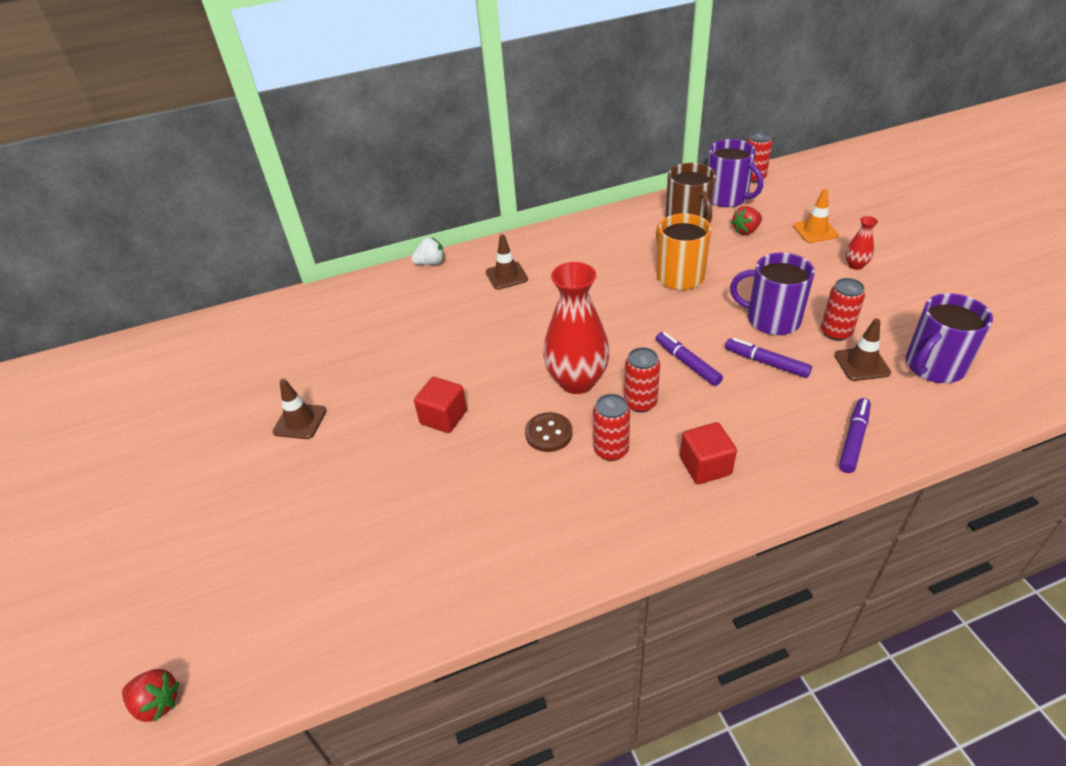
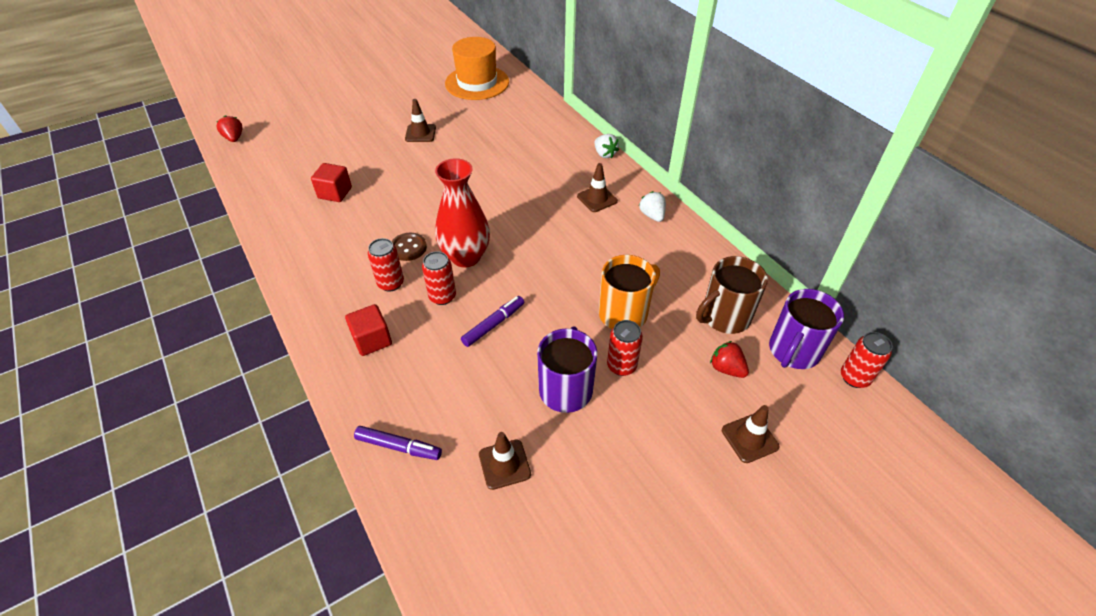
camera: 75 degrees right, 5 degrees up
red strawberry [122,669,180,722] -> red strawberry turned 150 degrees clockwise [216,116,243,142]
red cube [414,377,467,433] -> red cube moved to [311,163,352,202]
purple marker [725,338,812,378] -> none
orange traffic cone [793,189,839,243] -> brown traffic cone [722,405,779,463]
red can [821,278,865,341] -> red can moved to [607,320,643,376]
red vase [846,216,878,270] -> none
purple mug [906,293,993,383] -> none
none -> orange hat [445,37,509,100]
none -> white strawberry [639,191,666,222]

